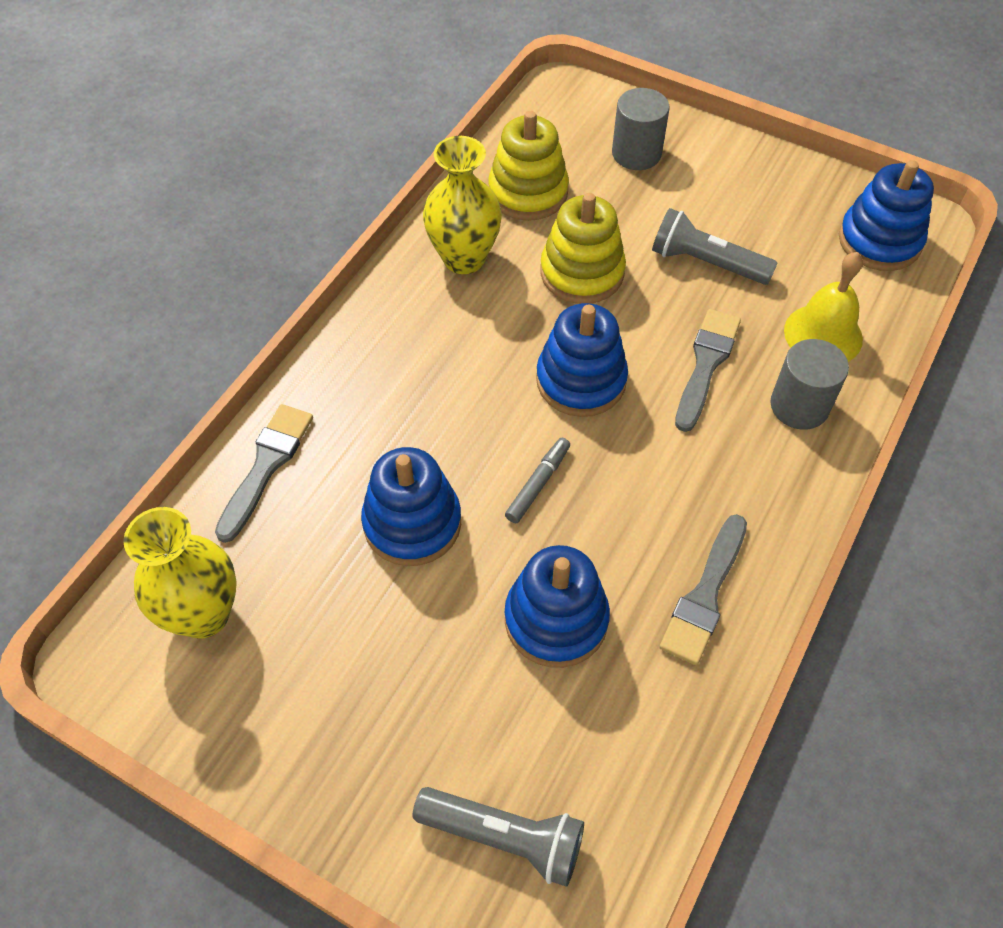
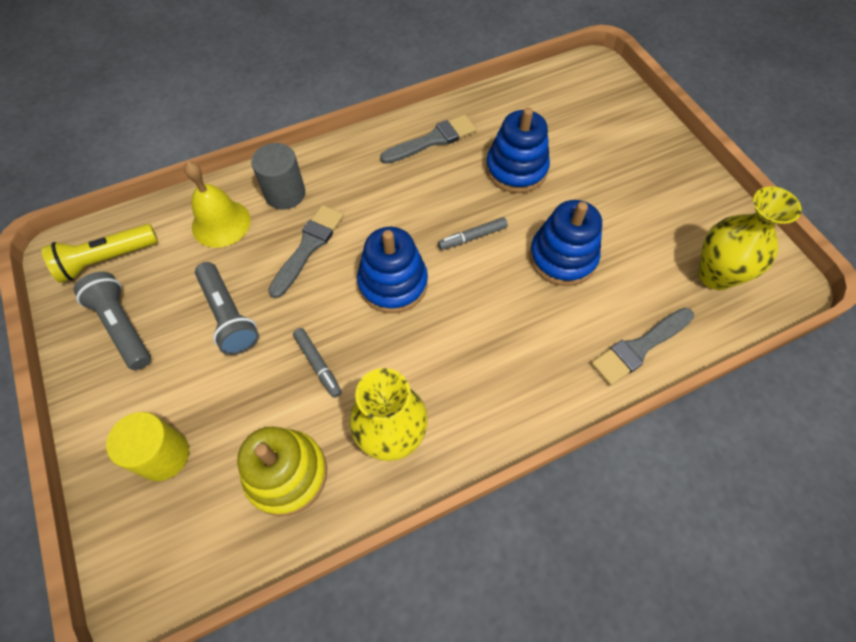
camera: 145 degrees left, 5 degrees up
grey flashlight [413,787,584,887] -> grey flashlight moved to [74,272,151,370]
yellow stacking toy [540,193,626,304] -> grey marker [293,328,342,398]
grey cylinder [612,88,670,170] -> yellow cylinder [106,412,189,481]
grey brush [675,309,741,432] -> grey brush turned 150 degrees clockwise [268,205,344,298]
blue stacking toy [839,160,934,271] -> yellow flashlight [41,224,158,283]

